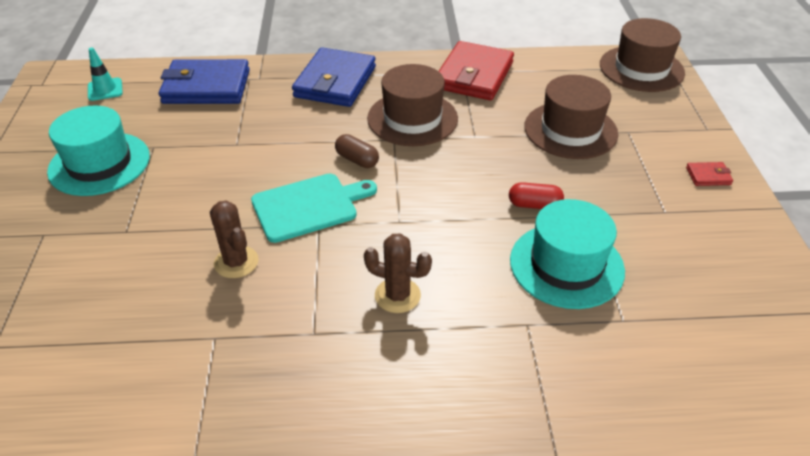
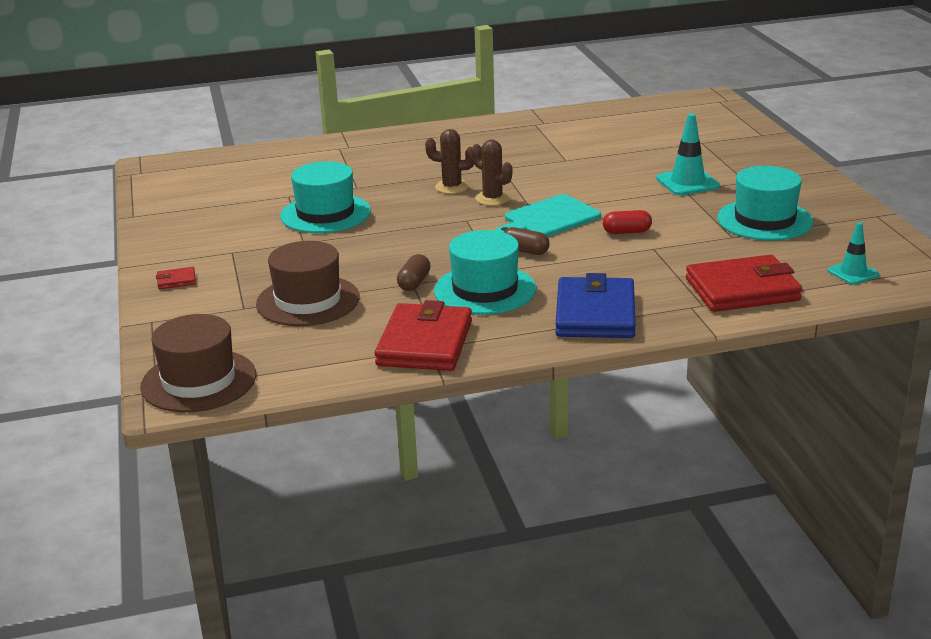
camera: 170 degrees right, 15 degrees down
blue wallet [159,59,250,104] -> red wallet [686,255,802,312]
brown cactus [210,200,259,278] -> brown cactus moved to [471,139,512,206]
brown hat [367,64,458,146] -> turquoise hat [434,230,537,315]
red capsule [509,182,564,209] -> red capsule moved to [603,210,652,234]
none -> brown capsule [397,254,431,291]
none -> turquoise traffic cone [656,113,720,195]

